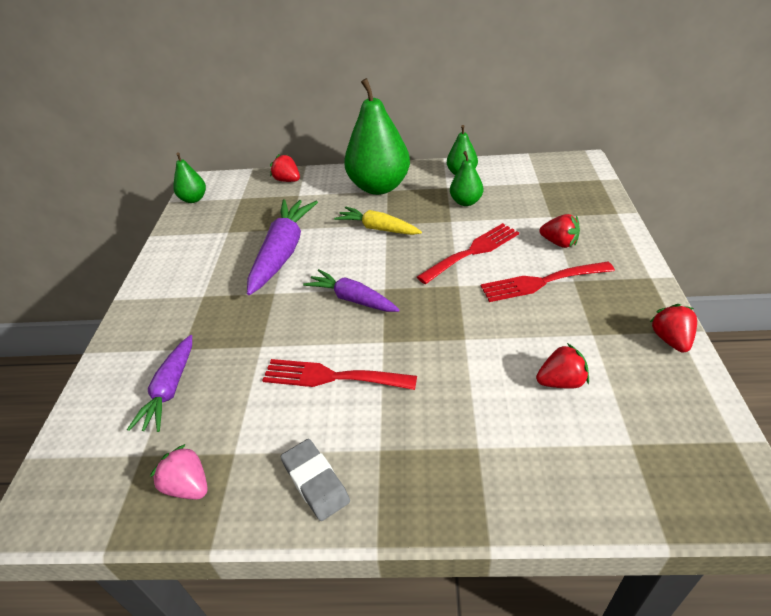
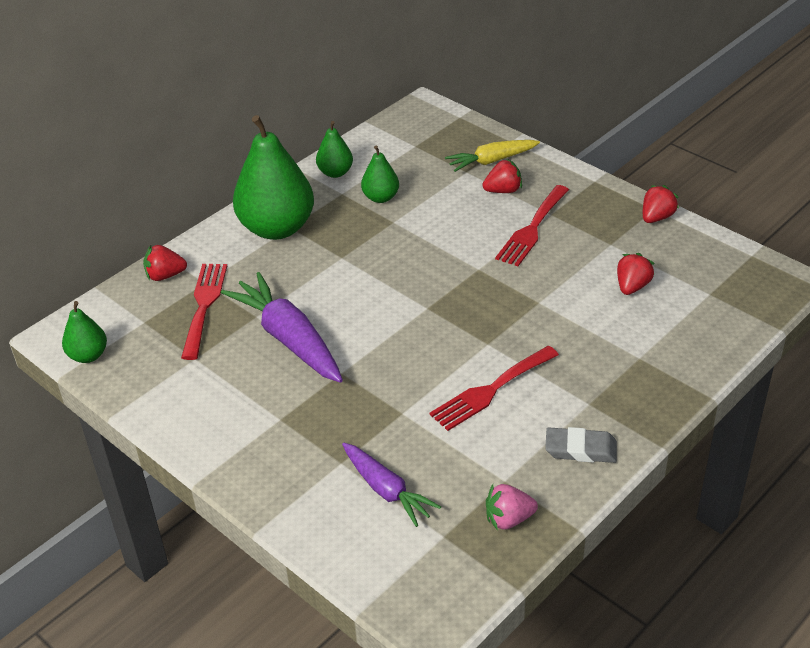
camera: 50 degrees left, 0 degrees up
purple carrot [303,269,399,312] -> none
yellow carrot [334,206,422,235] -> yellow carrot moved to [445,140,540,172]
red fork [417,223,519,284] -> red fork moved to [181,264,227,360]
red strawberry [650,304,697,352] -> red strawberry turned 90 degrees clockwise [643,185,679,223]

